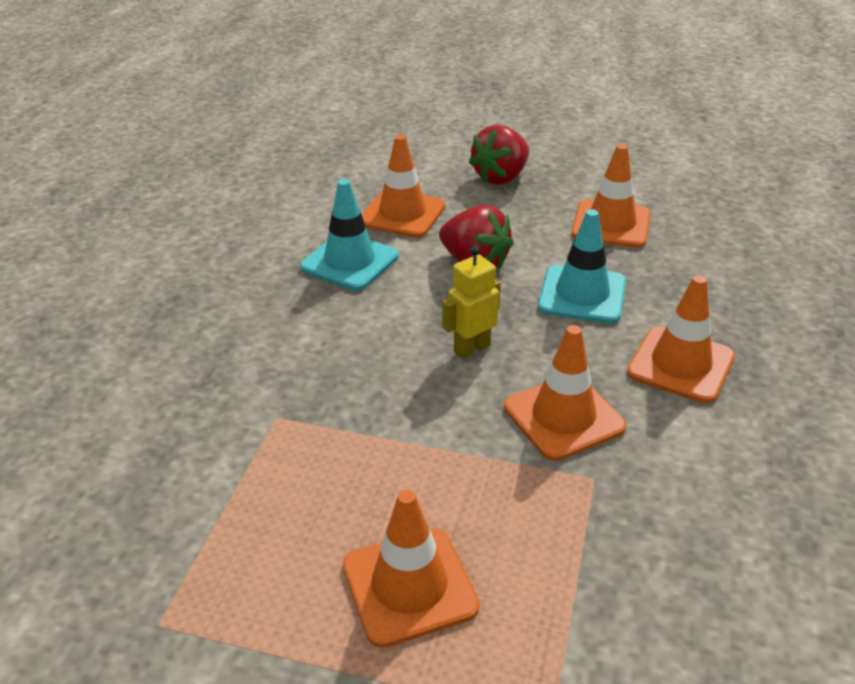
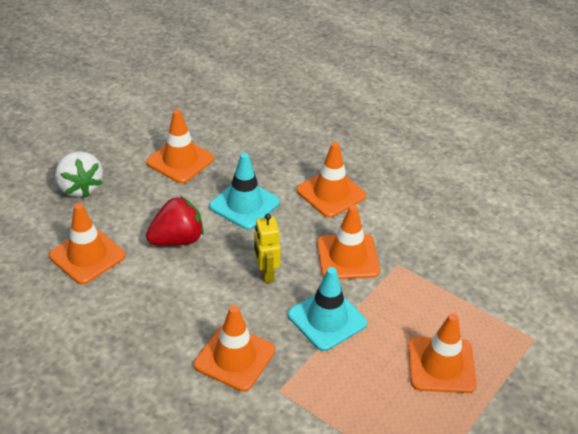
camera: 70 degrees left, 5 degrees up
turquoise traffic cone [300,179,398,291] -> turquoise traffic cone moved to [288,267,367,351]
red strawberry [469,125,529,185] -> white strawberry [55,151,103,198]
none -> orange traffic cone [194,305,275,392]

